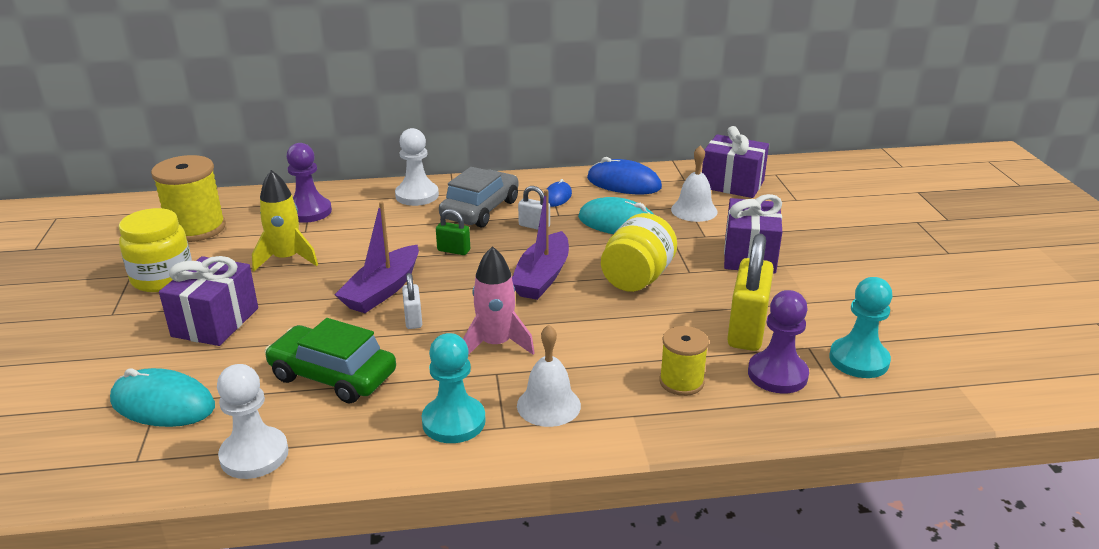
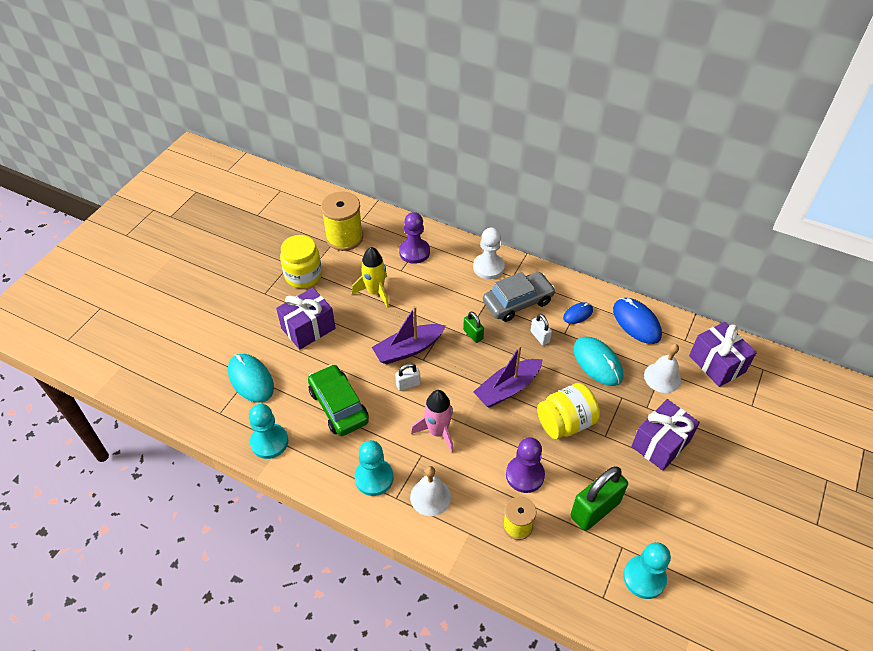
camera: 35 degrees right, 20 degrees up
white pawn [217,364,289,479] -> turquoise pawn [249,404,288,459]
white padlock [402,273,422,329] -> white padlock turned 45 degrees clockwise [395,363,421,391]
yellow padlock [727,234,774,351] -> green padlock [570,466,628,531]
purple pawn [748,290,809,393] -> purple pawn moved to [506,437,545,493]

